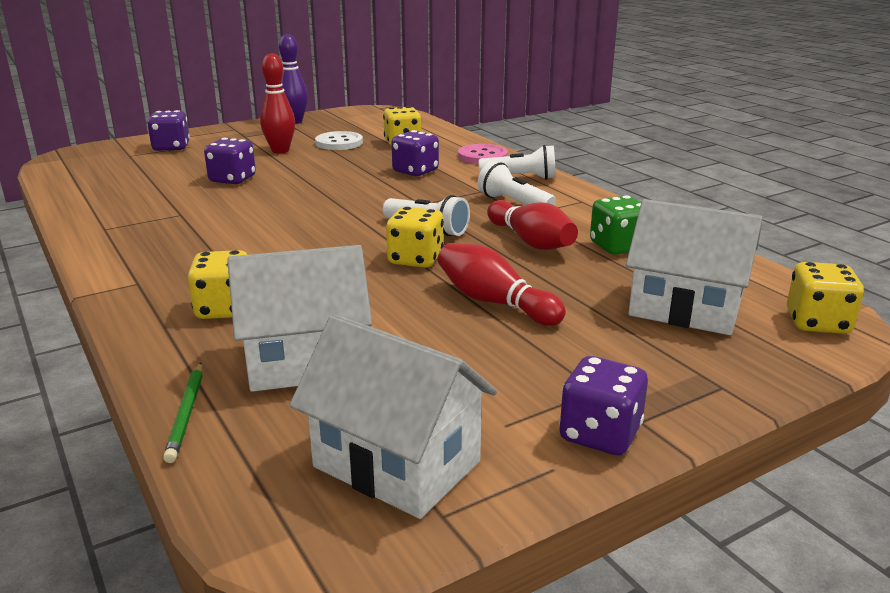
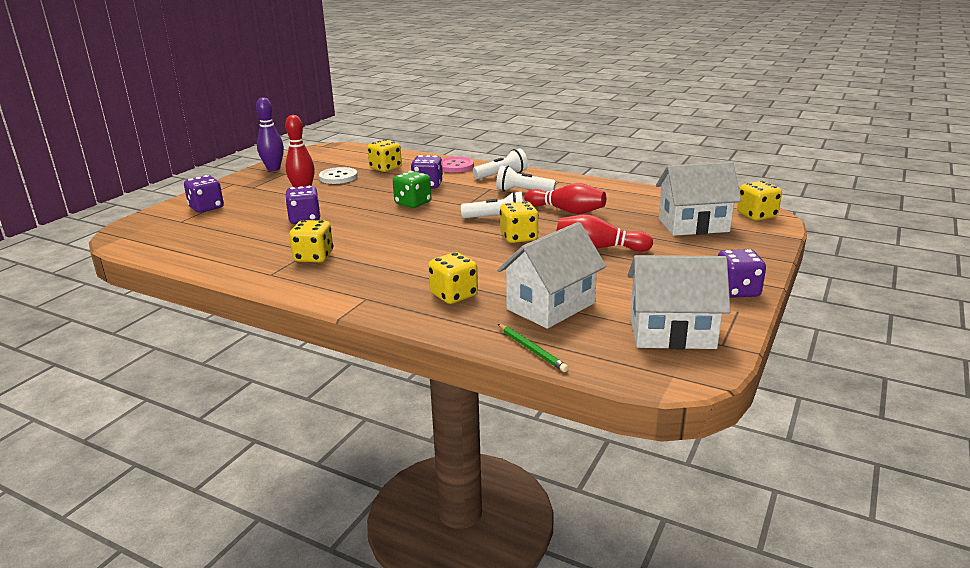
camera: 30 degrees left, 0 degrees up
green dice [590,195,641,255] -> green dice moved to [393,171,431,208]
none -> yellow dice [289,220,333,262]

